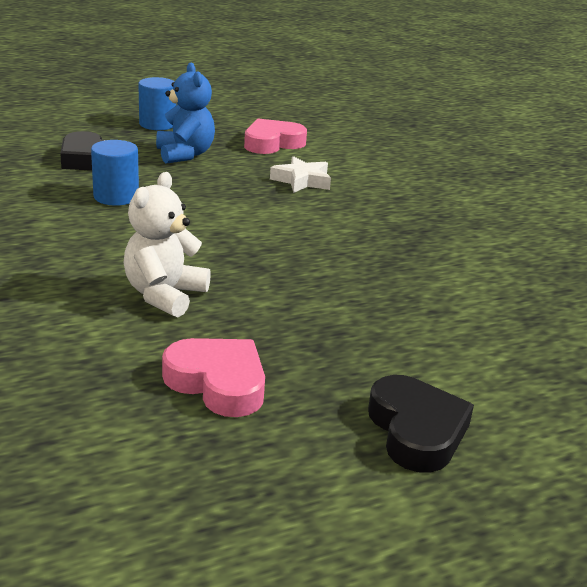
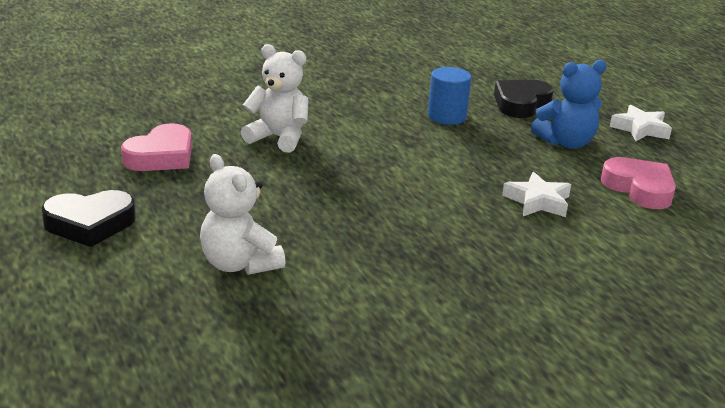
camera: 90 degrees right, 0 degrees up
blue cylinder [138,77,176,130] -> white star [610,105,672,141]
none -> white teddy bear [200,154,286,275]

